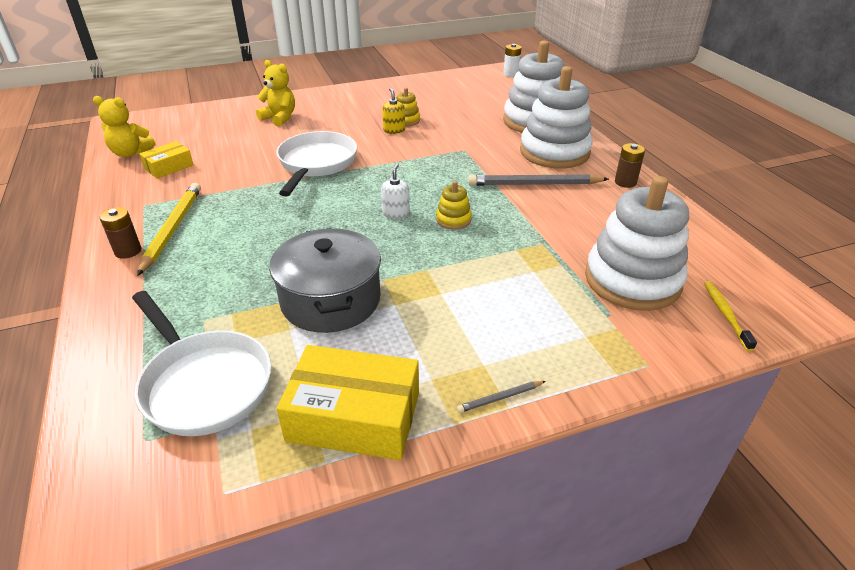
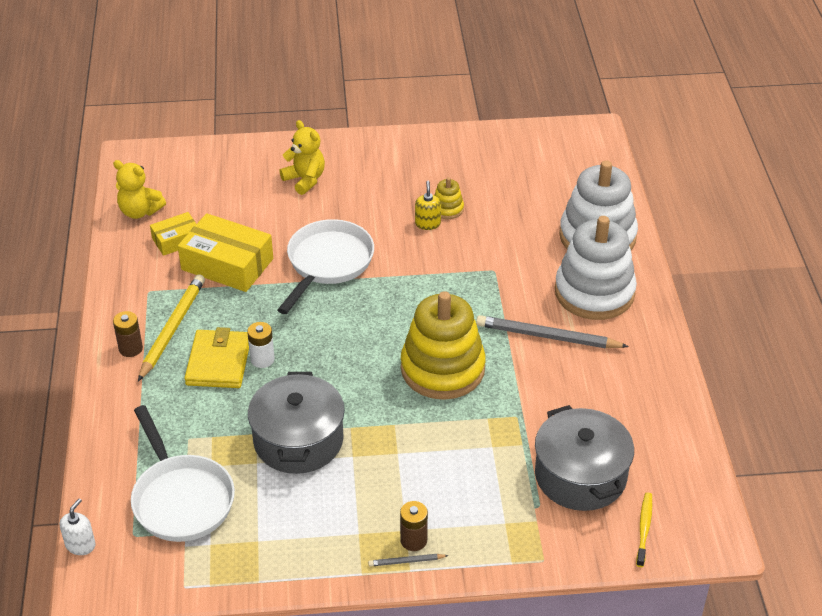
camera: 15 degrees right, 5 degrees up
yellow box [277,345,419,460] -> yellow box moved to [178,213,273,292]
white soap dispenser [381,163,410,219] -> white soap dispenser moved to [60,498,96,555]
yellow stacking toy [436,181,472,229] -> yellow stacking toy [401,291,486,400], size x2.33
white battery [503,44,522,77] -> white battery moved to [247,322,275,368]
white stacking toy [585,176,689,311] -> grey pot [535,405,634,511]
brown battery [615,143,645,188] -> brown battery moved to [400,501,428,551]
none -> yellow wallet [185,327,249,388]

